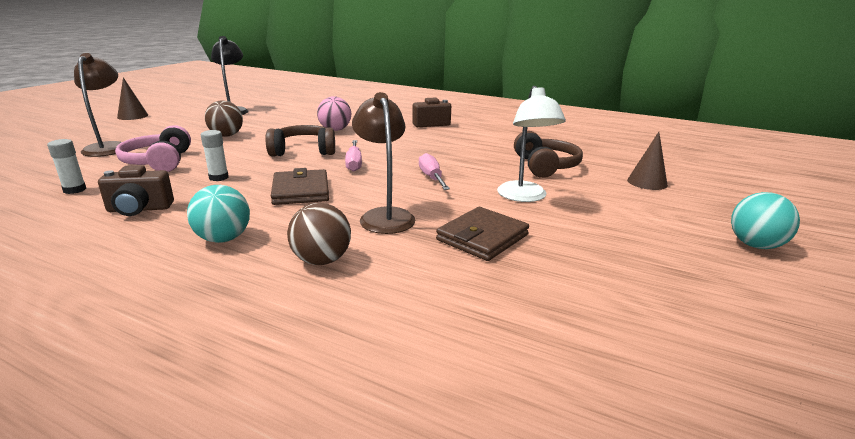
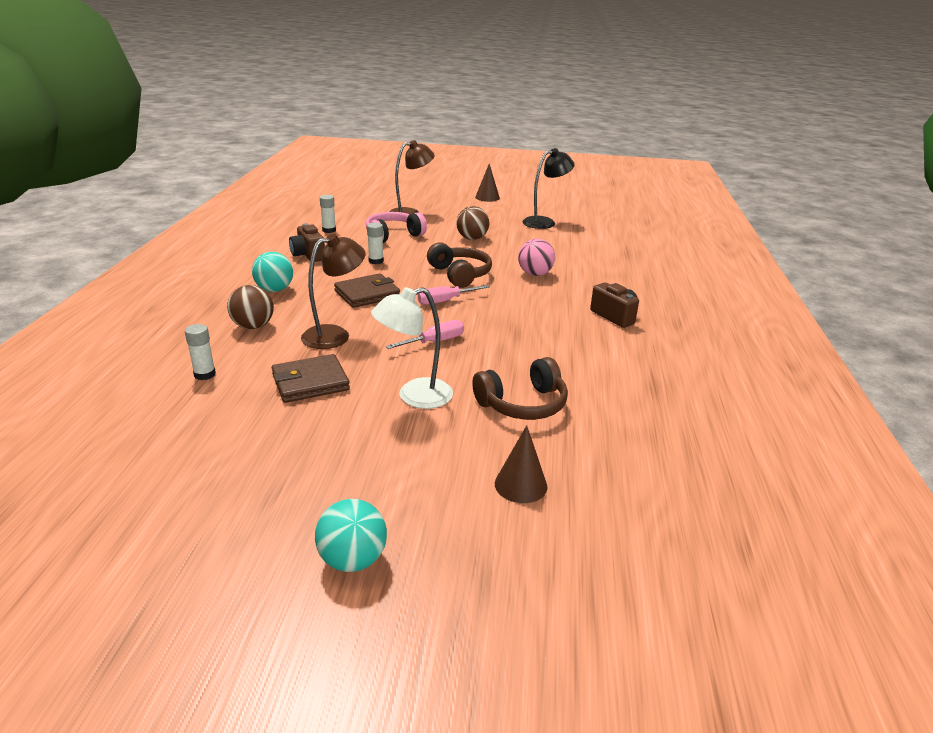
camera: 70 degrees right, 5 degrees up
brown wallet [436,207,529,261] -> brown wallet turned 45 degrees counterclockwise [272,354,350,403]
none -> white glue stick [185,324,216,380]

